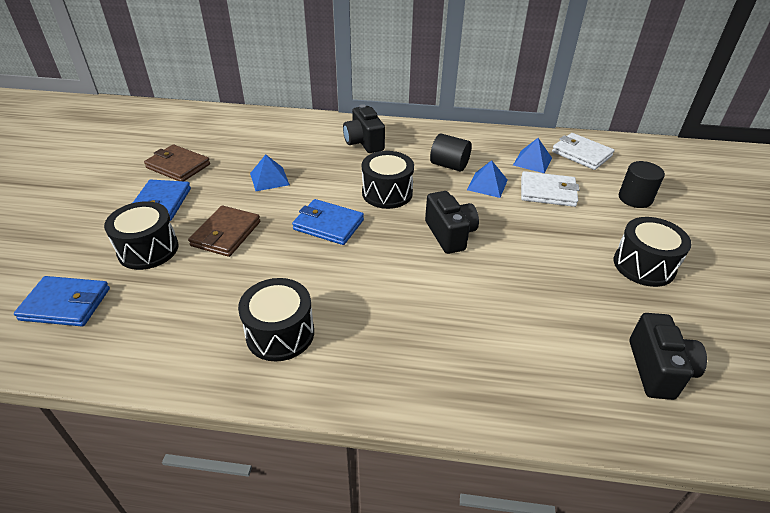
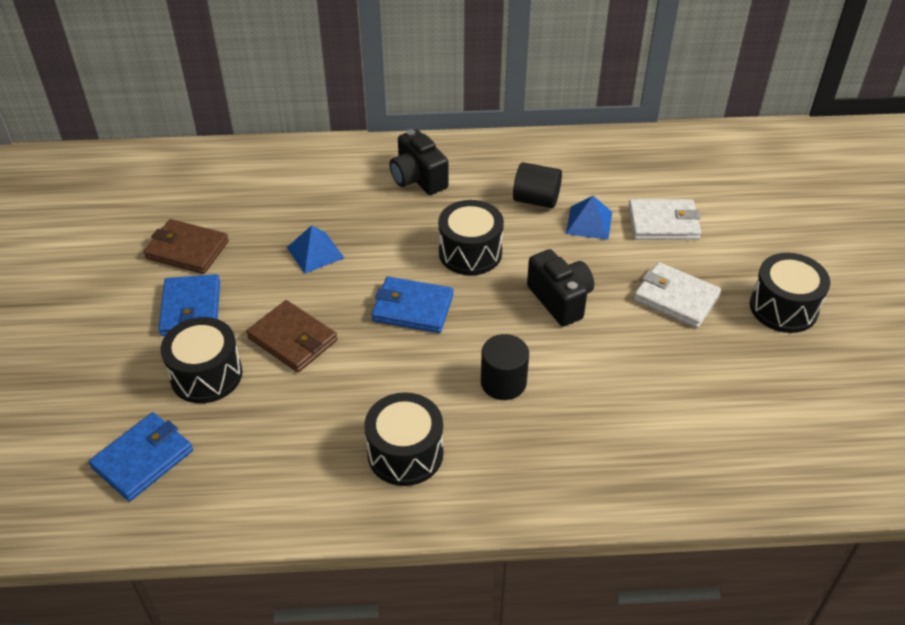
camera: 10 degrees left, 5 degrees up
blue wallet [14,276,110,326] -> blue wallet turned 45 degrees counterclockwise [89,412,193,501]
brown wallet [188,206,260,257] -> brown wallet turned 60 degrees counterclockwise [247,300,337,372]
blue pyramid [513,138,552,174] -> none
white wallet [552,133,614,170] -> white wallet moved to [634,262,721,328]
black cylinder [618,161,665,208] -> black cylinder moved to [481,334,529,400]
black camera [630,313,707,400] -> none

